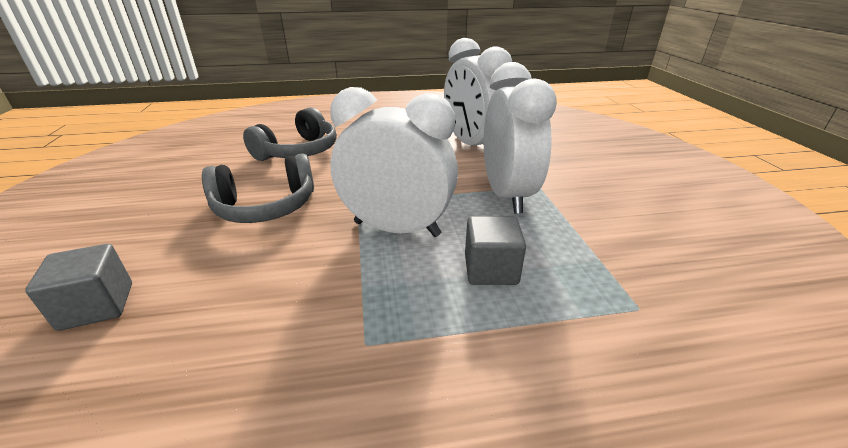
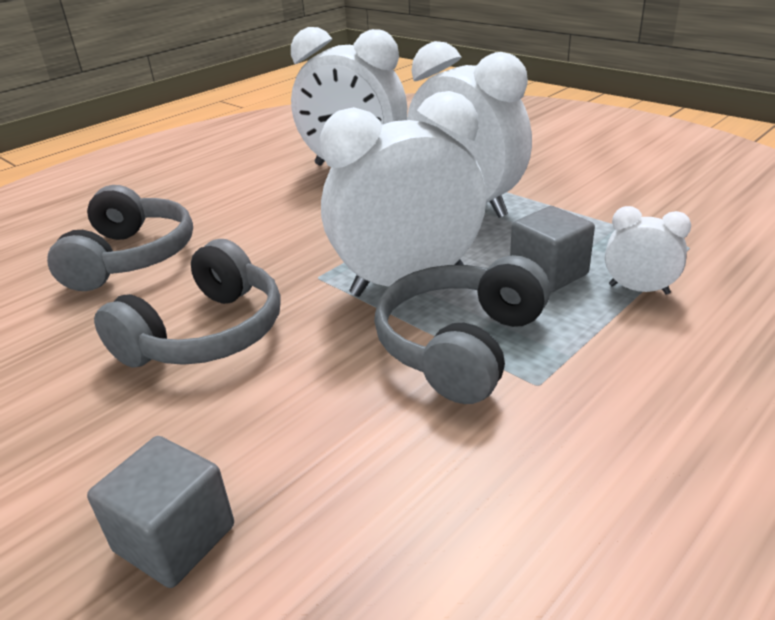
camera: 35 degrees left, 0 degrees up
none -> grey headphones [374,255,550,404]
none -> white clock [605,206,691,295]

